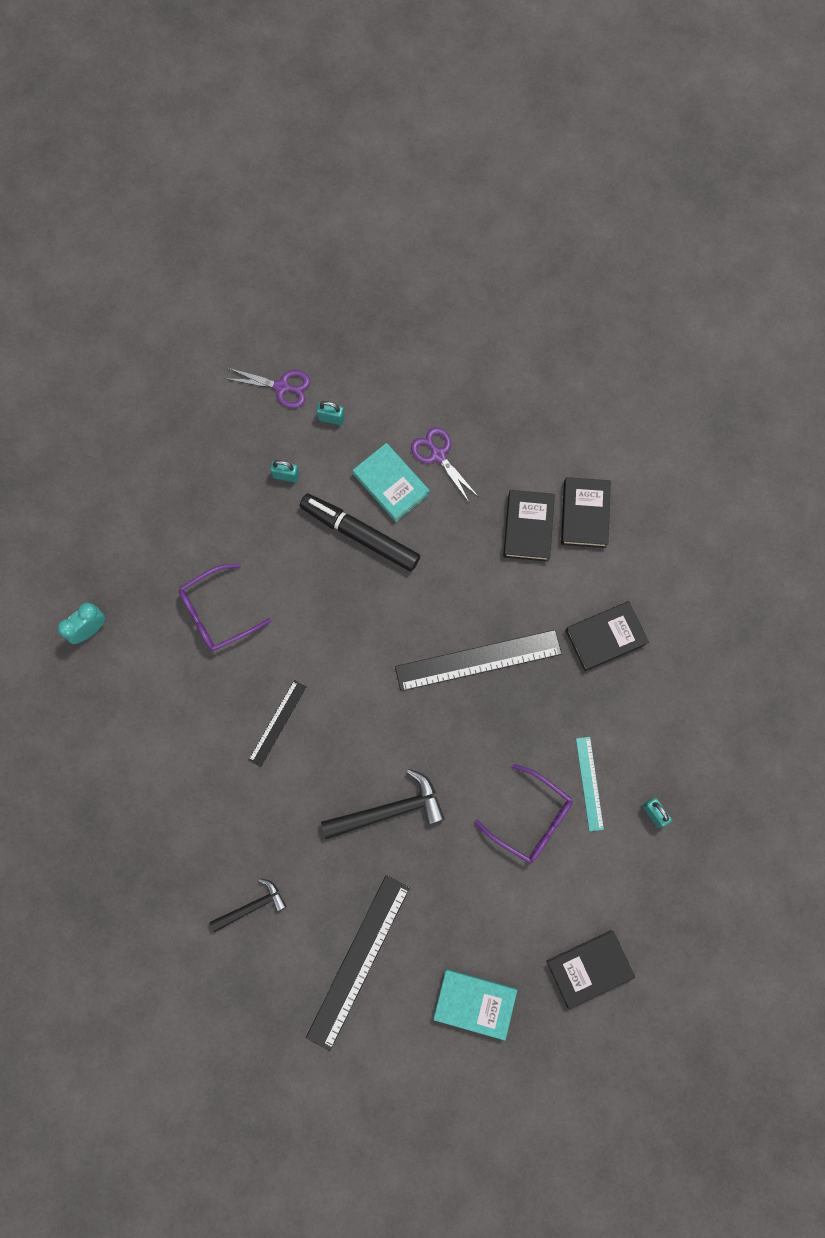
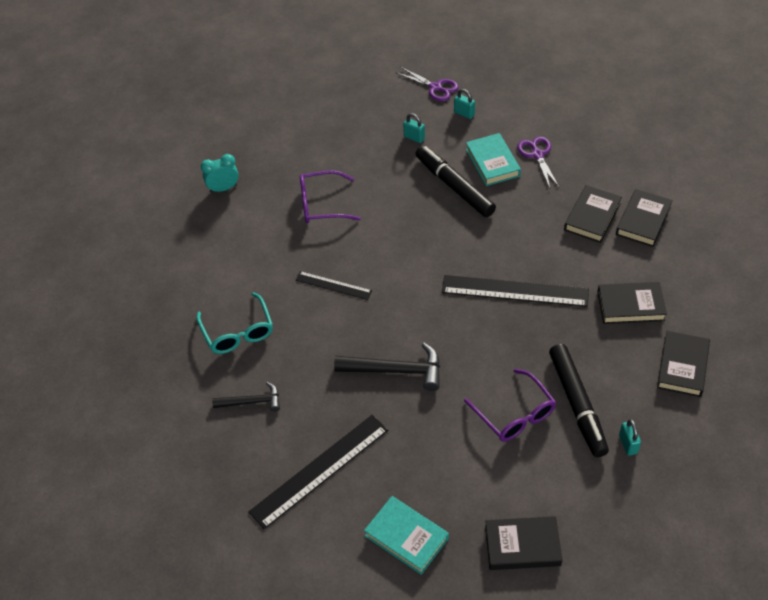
camera: 25 degrees right, 25 degrees down
black ruler [249,680,306,767] -> black ruler turned 60 degrees clockwise [295,271,372,300]
turquoise ruler [576,737,604,831] -> black marker [549,344,609,457]
none -> turquoise glasses [197,292,273,354]
none -> black book [657,331,710,397]

